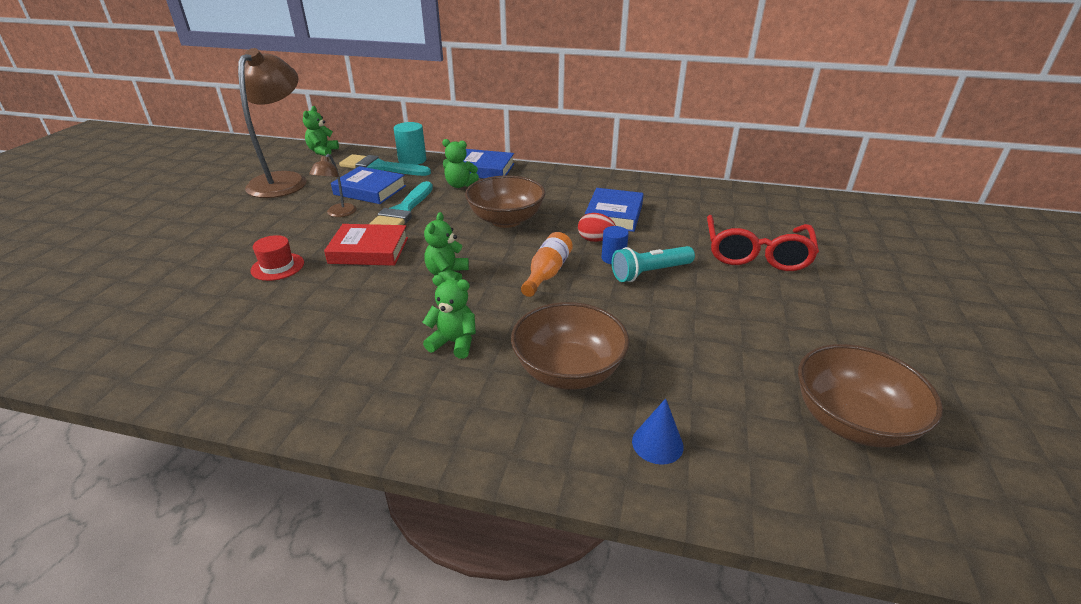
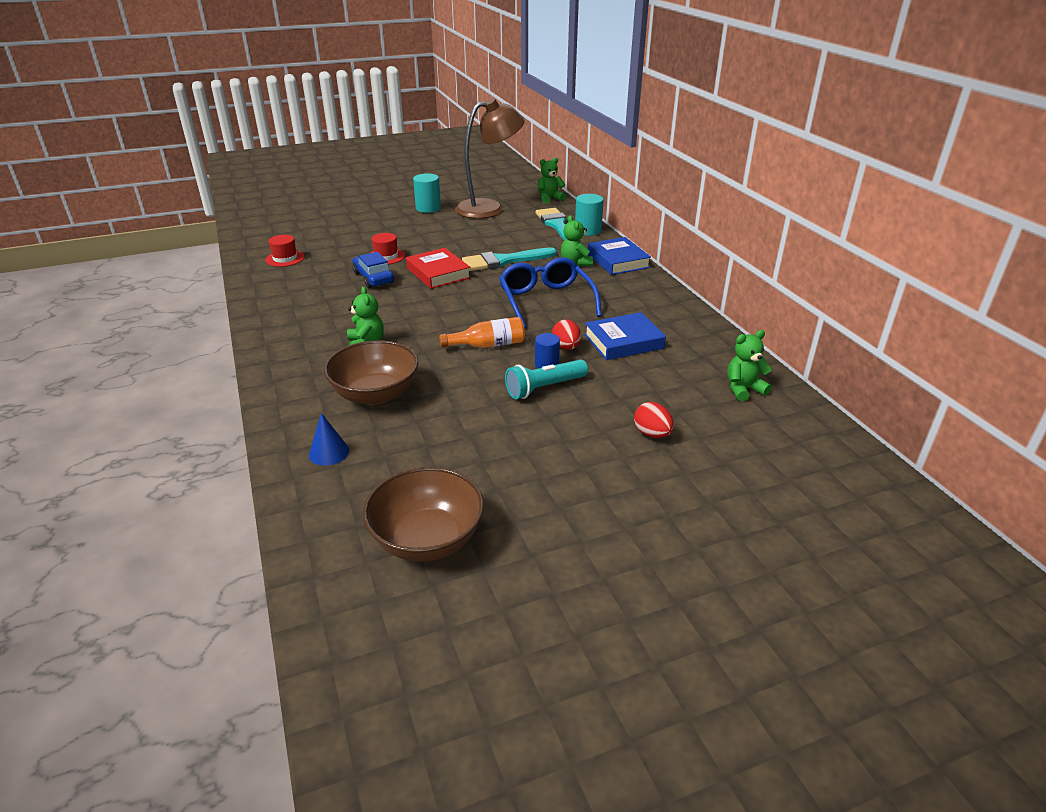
camera: 55 degrees right, 0 degrees up
brown lamp [309,154,357,217] -> none
blue book [331,166,406,204] -> none
green teddy bear [424,212,469,281] -> green teddy bear moved to [727,330,772,401]
brown bowl [465,175,545,228] -> blue glasses [499,257,602,328]
turquoise flashlight [612,246,695,282] -> turquoise flashlight turned 60 degrees counterclockwise [505,360,588,399]
red glasses [707,215,819,271] -> red egg [634,402,674,438]
none -> red hat [265,235,305,267]
none -> blue car [353,252,394,288]
none -> turquoise cylinder [413,173,441,213]

